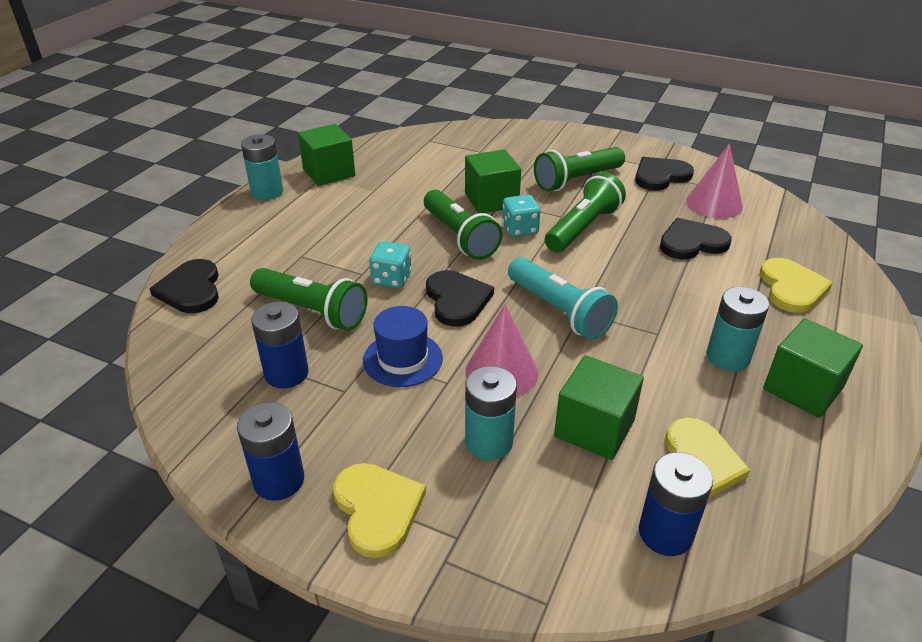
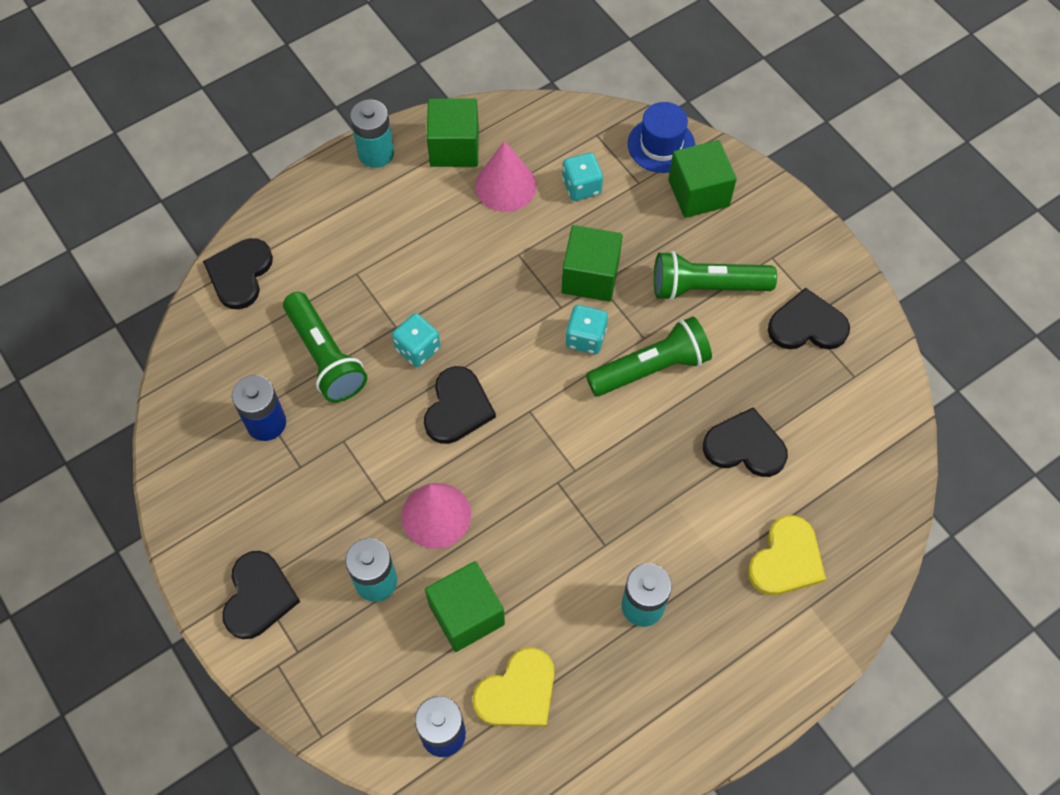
camera: 30 degrees right, 25 degrees up
blue battery [237,402,304,501] -> none
yellow heart [333,463,426,558] -> black heart [222,551,300,639]
blue hat [363,306,443,387] -> blue hat moved to [628,102,695,173]
green flashlight [424,190,503,260] -> none
turquoise flashlight [508,257,618,340] -> none
pink cone [686,144,743,218] -> pink cone moved to [475,141,537,212]
green cube [763,318,863,418] -> green cube moved to [668,140,737,218]
none -> turquoise dice [562,153,603,201]

